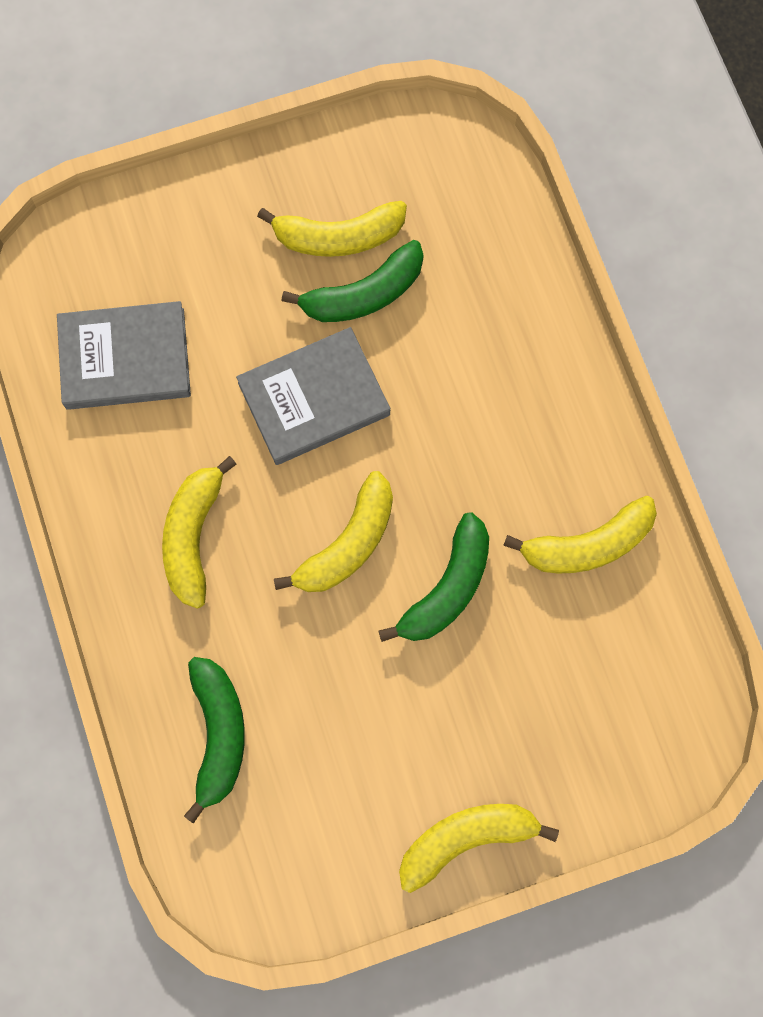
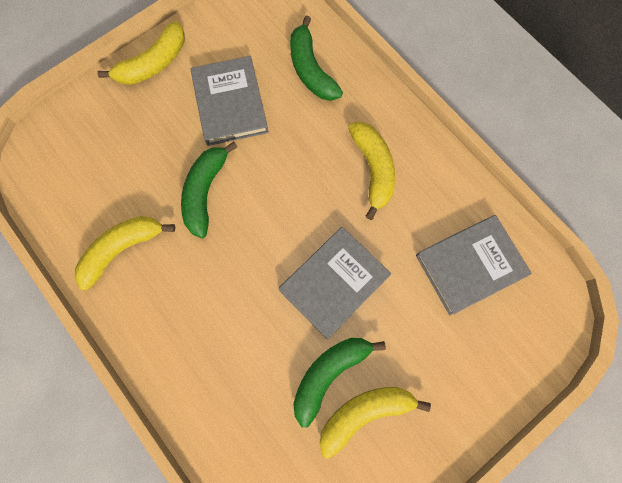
camera: 160 degrees right, 0 degrees up
yellow banana [274,471,393,592] -> none
none -> grey book [191,56,269,146]

